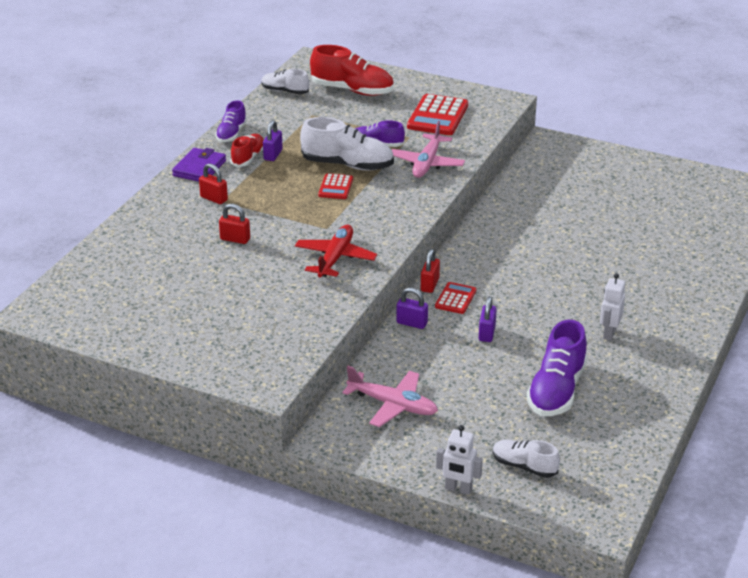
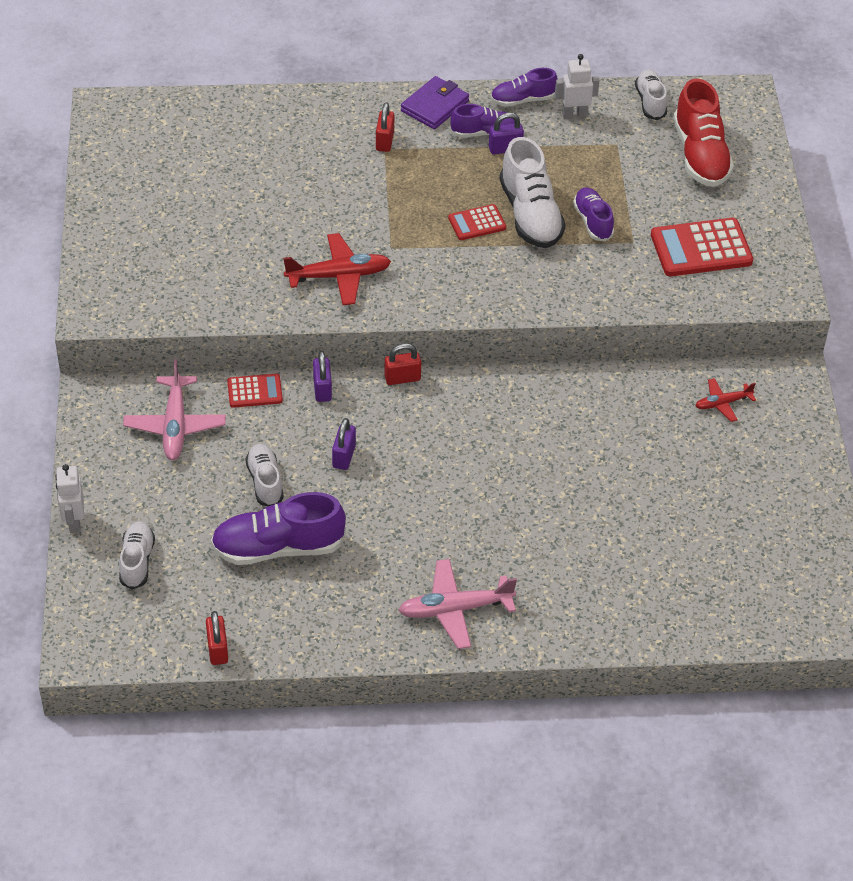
camera: 60 degrees right, 15 degrees up
purple wallet [172,148,226,182] -> purple wallet turned 45 degrees counterclockwise [401,76,469,129]
red padlock [219,204,250,244] -> red padlock moved to [206,611,228,665]
red shoe [230,134,263,167] -> purple shoe [450,104,515,138]
pink plane [392,121,465,178] -> pink plane moved to [398,559,517,649]
red calculator [435,282,476,314] -> red calculator moved to [227,373,283,408]
purple padlock [479,296,497,342] -> purple padlock turned 60 degrees counterclockwise [332,418,356,470]
white robot [600,273,625,341] -> white robot moved to [555,54,599,119]
none -> white shoe [245,444,284,506]
none -> red plane [696,378,756,422]

